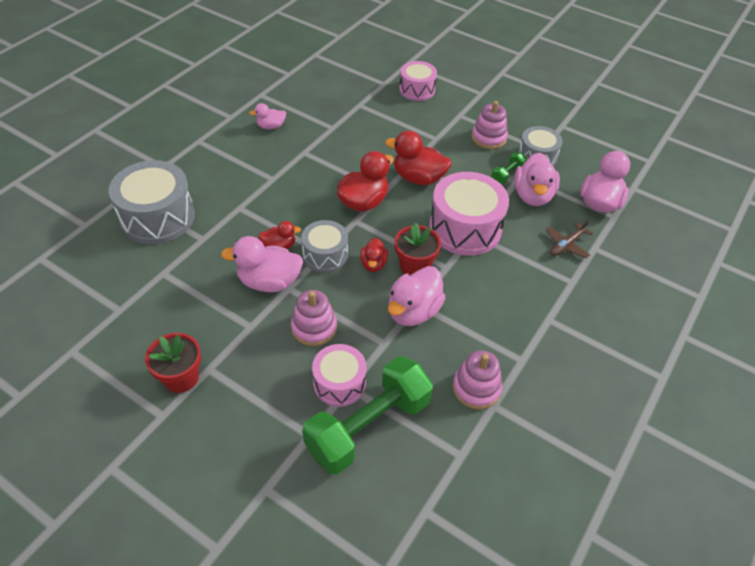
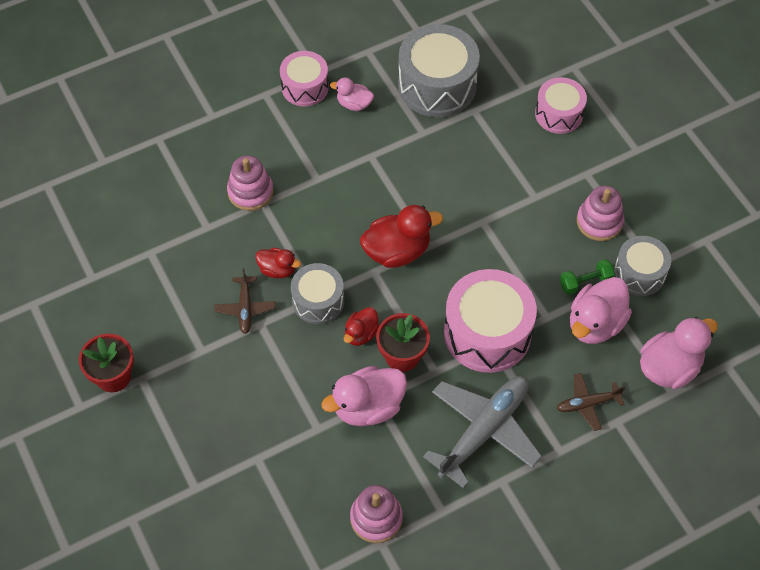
camera: 30 degrees right, 10 degrees up
grey drum [109,160,195,244] -> grey drum moved to [398,24,480,117]
pink duck [221,236,303,292] -> brown plane [215,268,276,334]
pink stacking toy [291,290,337,346] -> pink stacking toy moved to [227,155,273,211]
green dumbbell [302,356,433,474] -> none
pink drum [312,344,366,407] -> pink drum moved to [280,51,329,106]
red duck [385,131,451,185] -> none
none -> grey plane [423,376,542,489]

